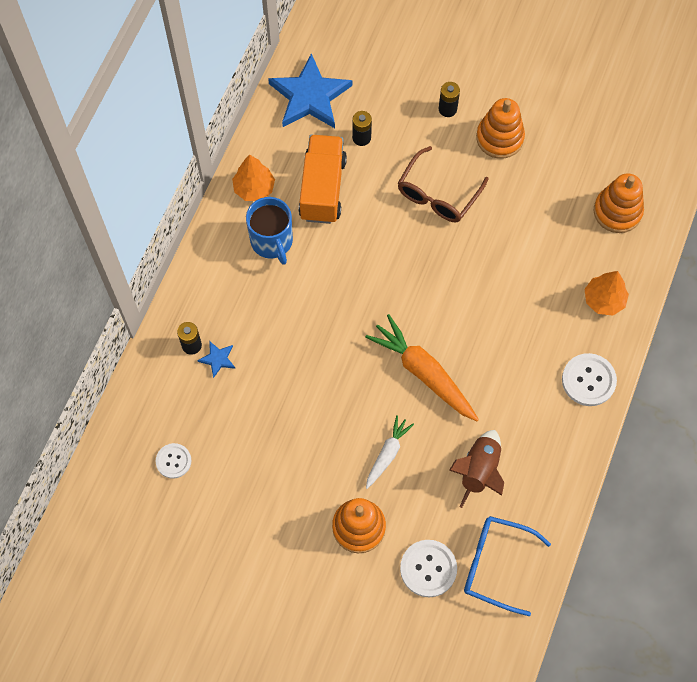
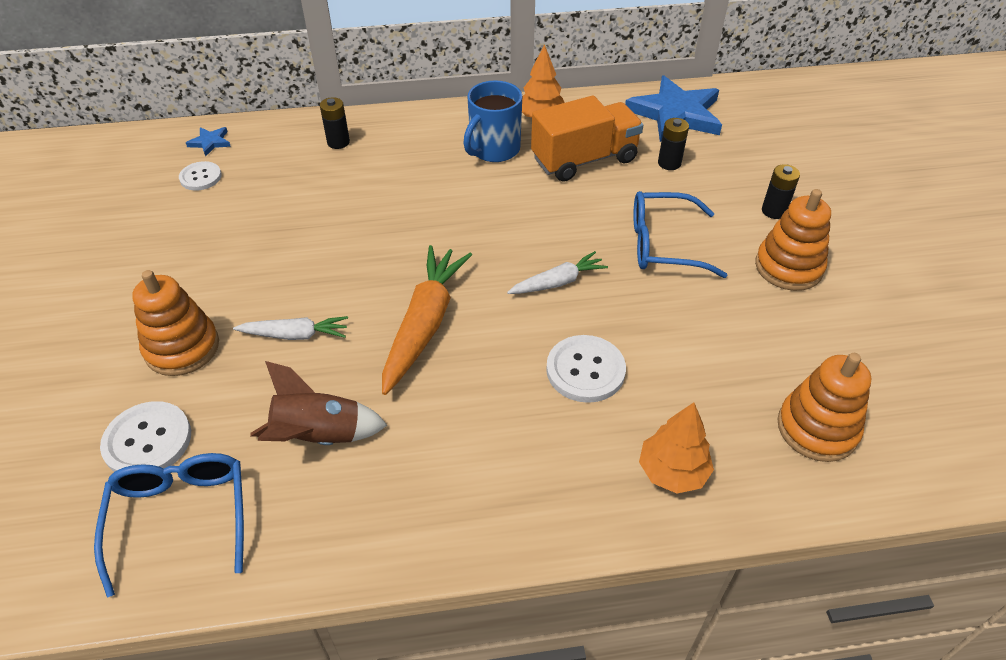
camera: 60 degrees right, 20 degrees down
blue star [197,342,235,378] -> blue star moved to [186,127,231,157]
brown glasses [398,146,489,222] -> blue glasses [633,191,727,278]
white button [562,353,617,406] -> white button moved to [546,335,626,403]
none -> white carrot [507,251,608,294]

